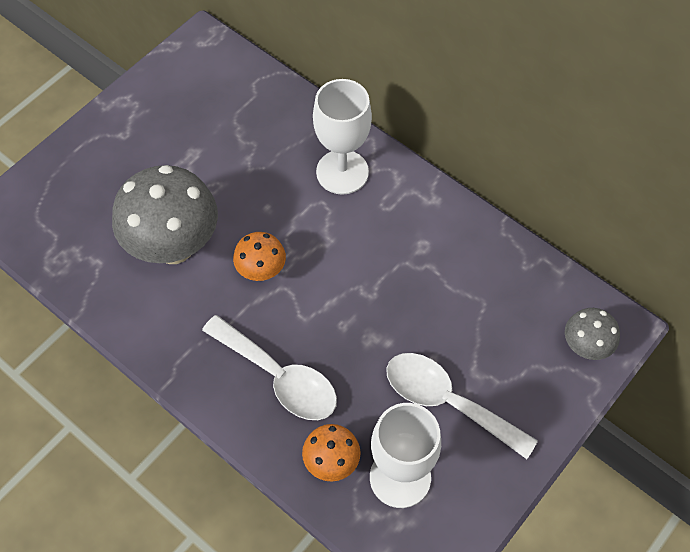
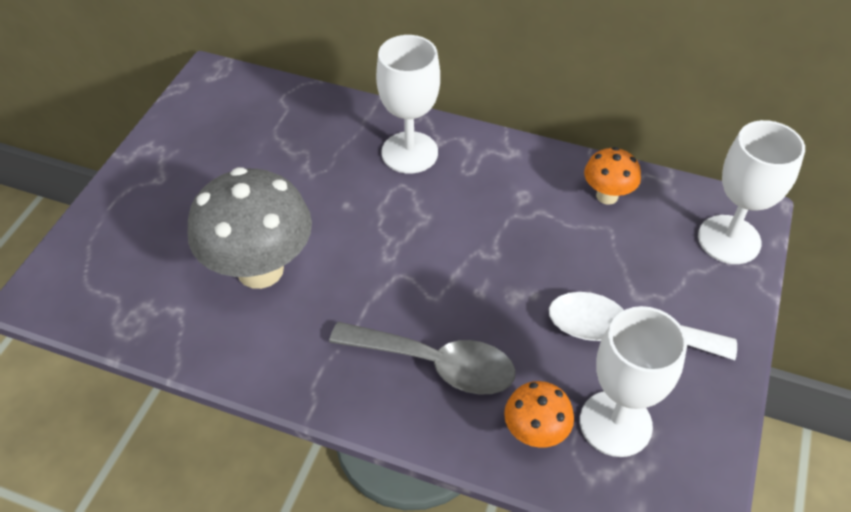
camera: 20 degrees left, 10 degrees down
white spoon [202,315,337,420] -> grey spoon [329,322,516,395]
orange mushroom [233,232,286,281] -> orange mushroom moved to [584,147,641,205]
grey mushroom [565,308,620,360] -> white goblet [698,120,805,264]

